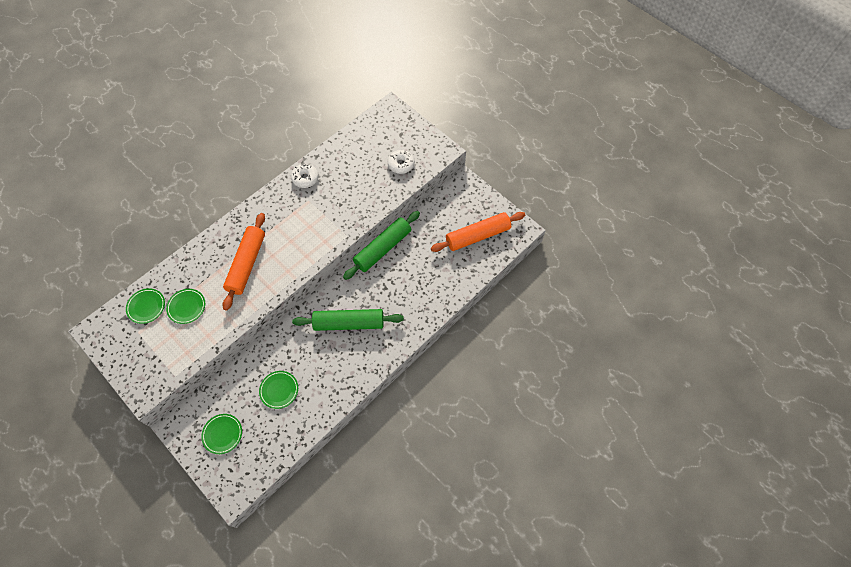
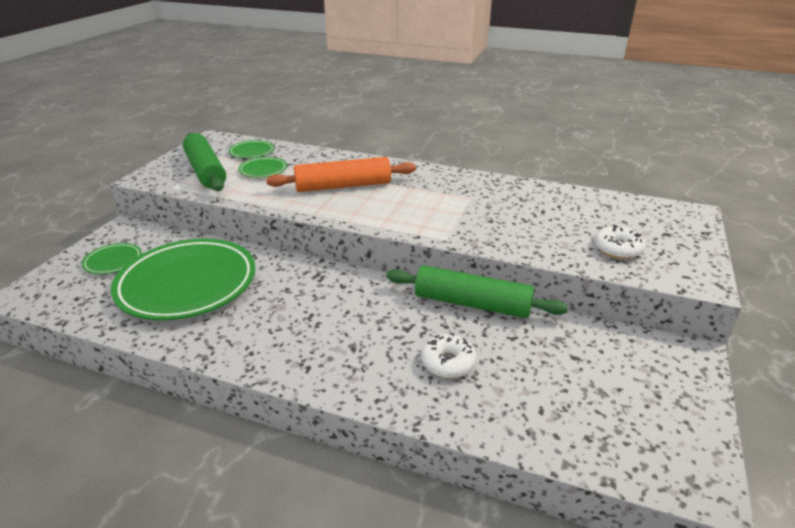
camera: 65 degrees right, 30 degrees down
green plate [259,371,298,409] -> green plate [111,239,256,320], size x2.34
white donut [291,164,319,188] -> white donut moved to [421,333,477,378]
green rolling pin [292,309,404,331] -> green rolling pin moved to [183,133,226,191]
orange rolling pin [431,212,525,252] -> none

